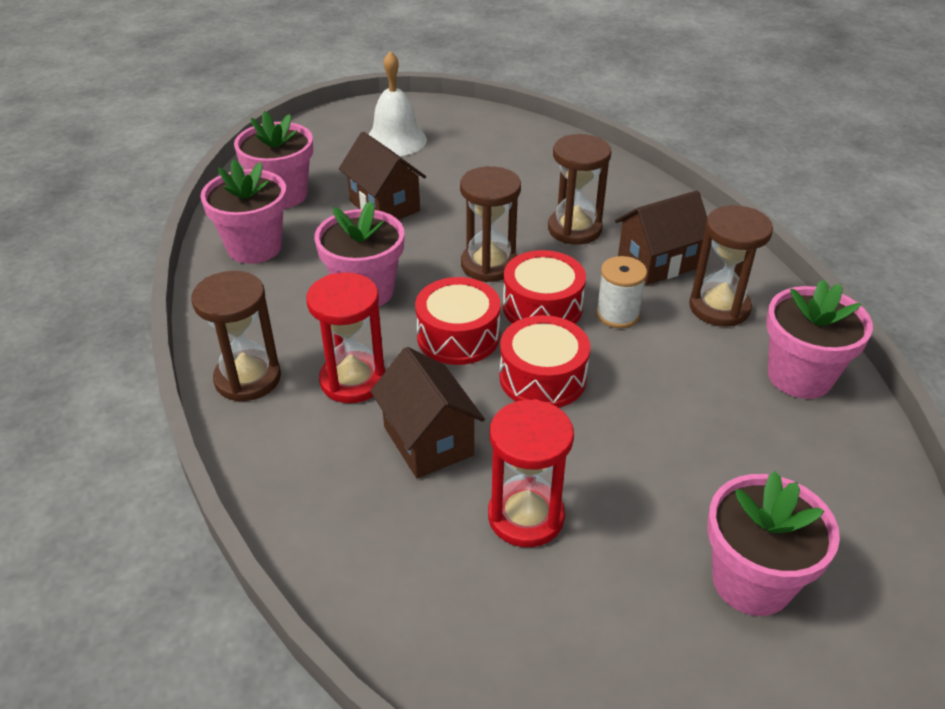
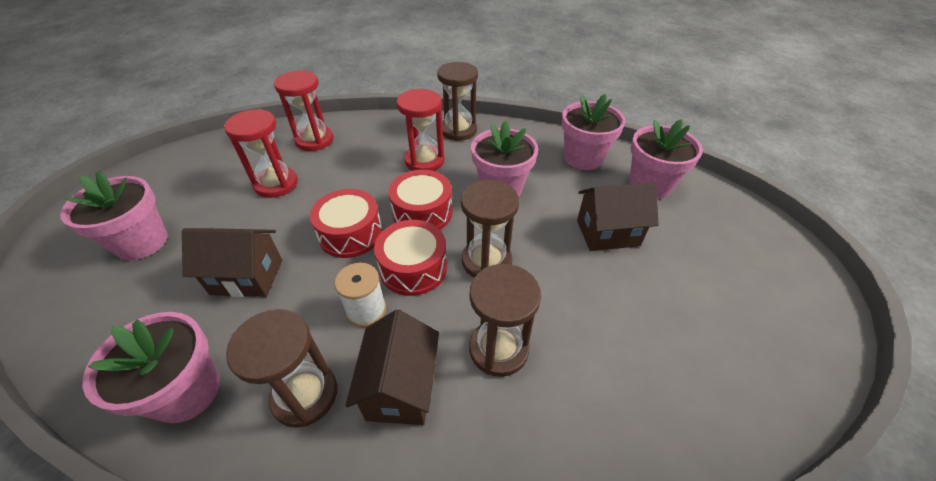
camera: 120 degrees right, 5 degrees up
white bell [368,51,427,156] -> none
brown house [370,347,485,478] -> brown house moved to [182,228,282,297]
none -> red hourglass [274,71,333,151]

